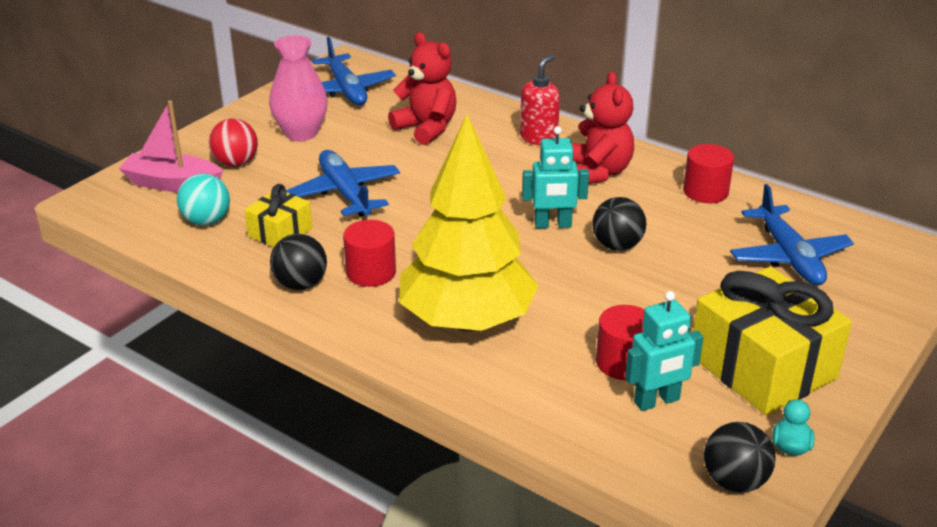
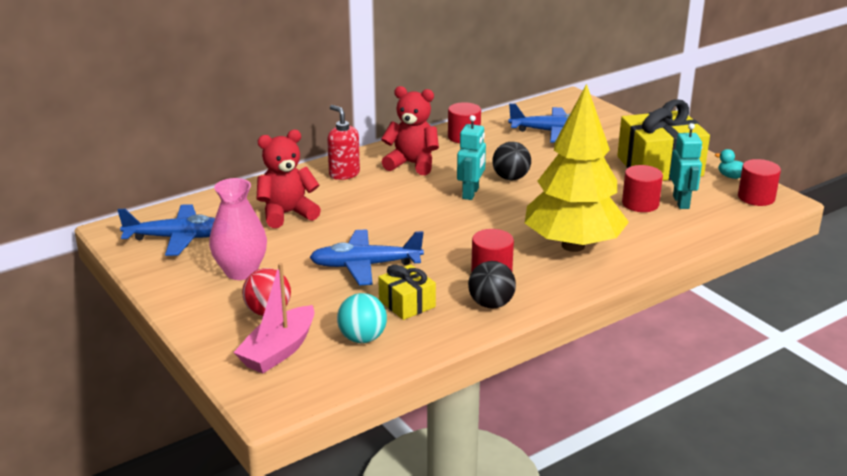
camera: 70 degrees left, 5 degrees down
black ball [704,422,776,493] -> red cylinder [738,159,781,206]

